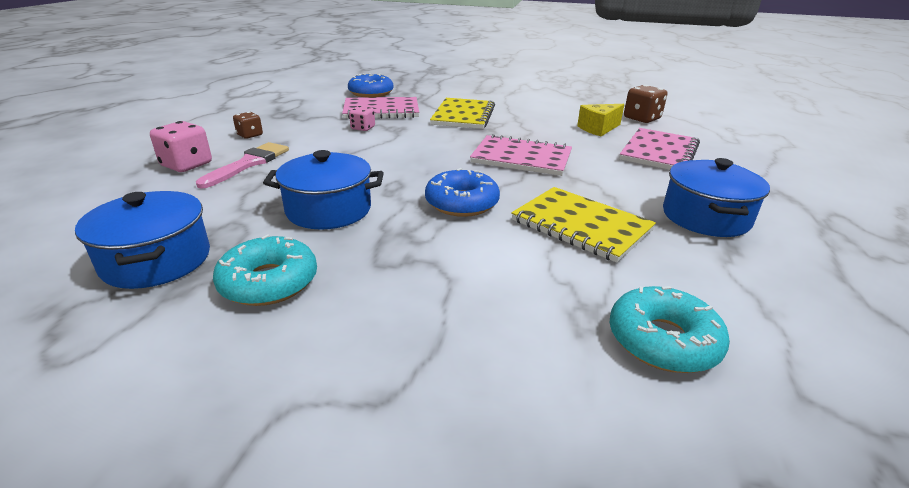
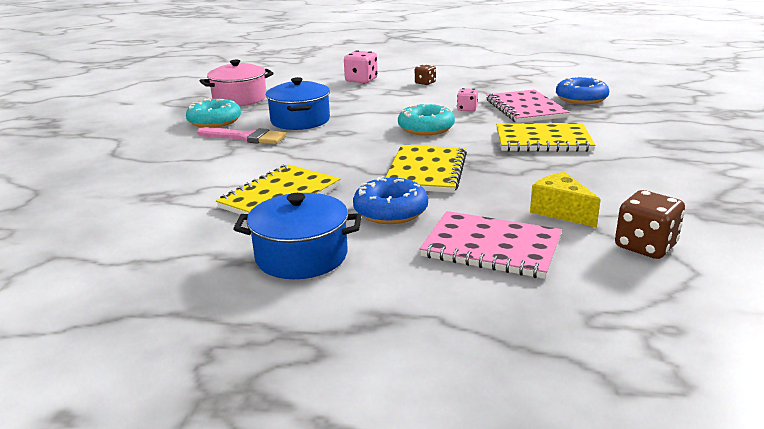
camera: 85 degrees right, 5 degrees down
blue pot [75,191,210,289] -> pink pot [200,60,274,106]
pink brush [196,142,289,189] -> pink brush moved to [197,127,287,144]
blue donut [425,168,500,217] -> blue donut moved to [353,176,428,224]
pink notebook [470,134,572,176] -> yellow notebook [385,145,467,193]
turquoise donut [610,286,730,373] -> turquoise donut moved to [398,104,455,135]

